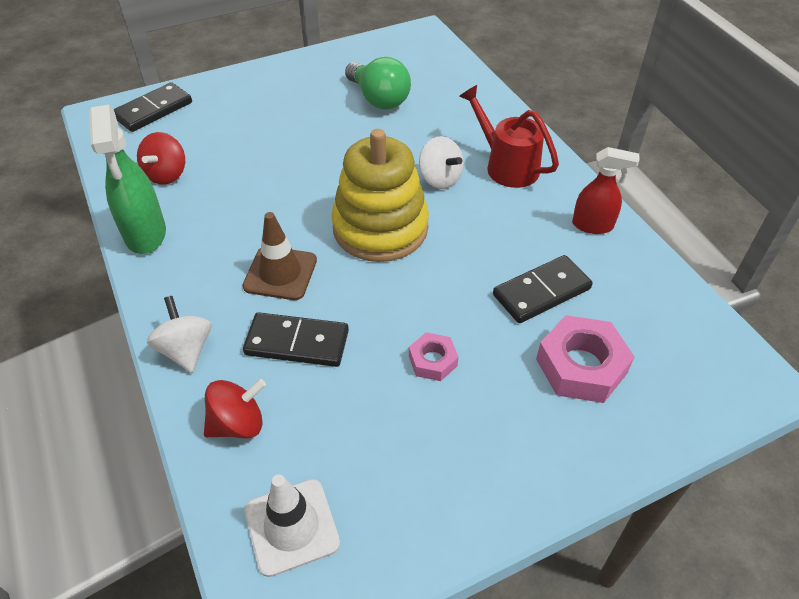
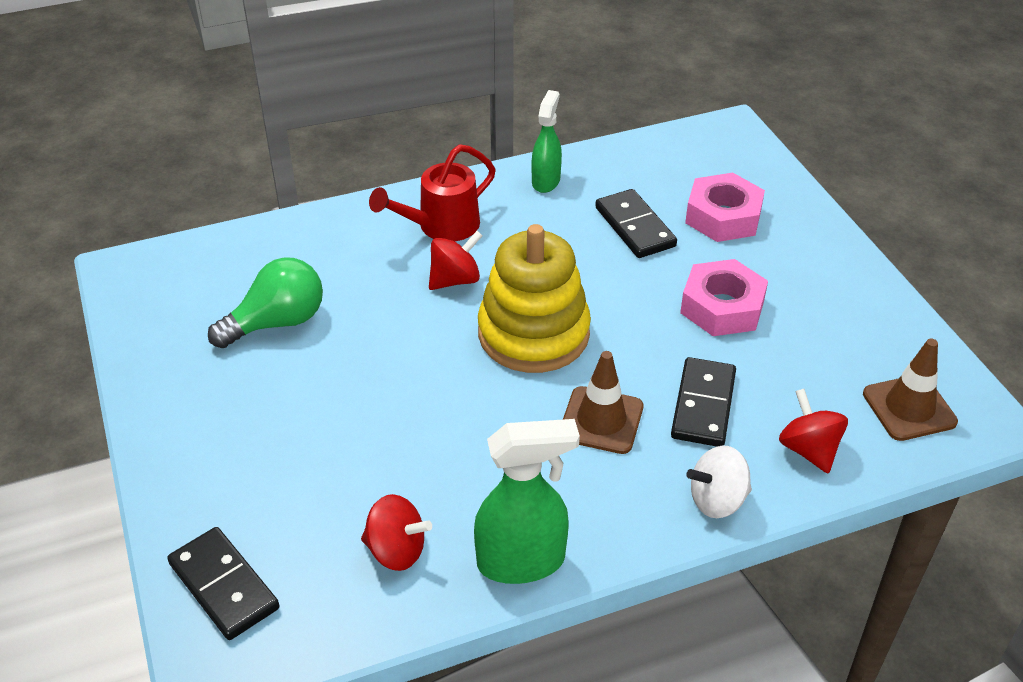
camera: 85 degrees left, 5 degrees down
white traffic cone [244,474,340,577] -> brown traffic cone [863,339,958,441]
pink nut [409,332,459,381] -> pink nut [680,259,768,336], size x1.79
white spinning top [419,136,464,189] -> red spinning top [429,231,483,290]
red spray bottle [572,147,640,234] -> green spray bottle [532,90,562,193]

